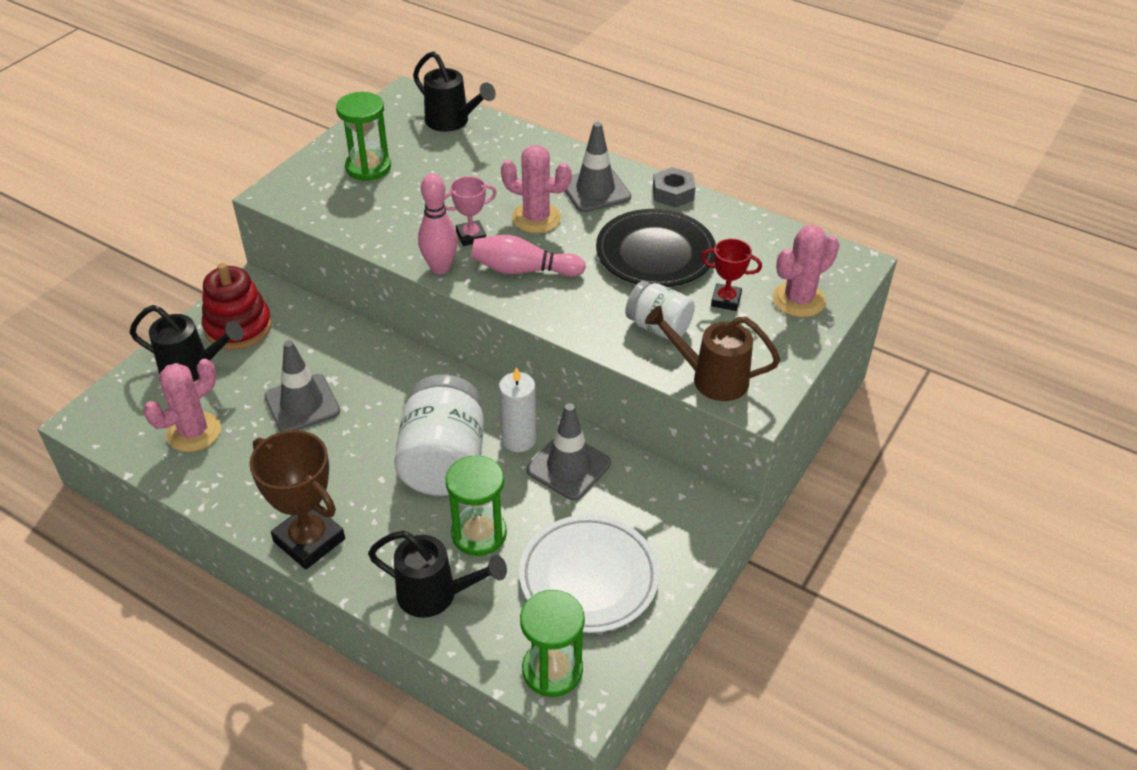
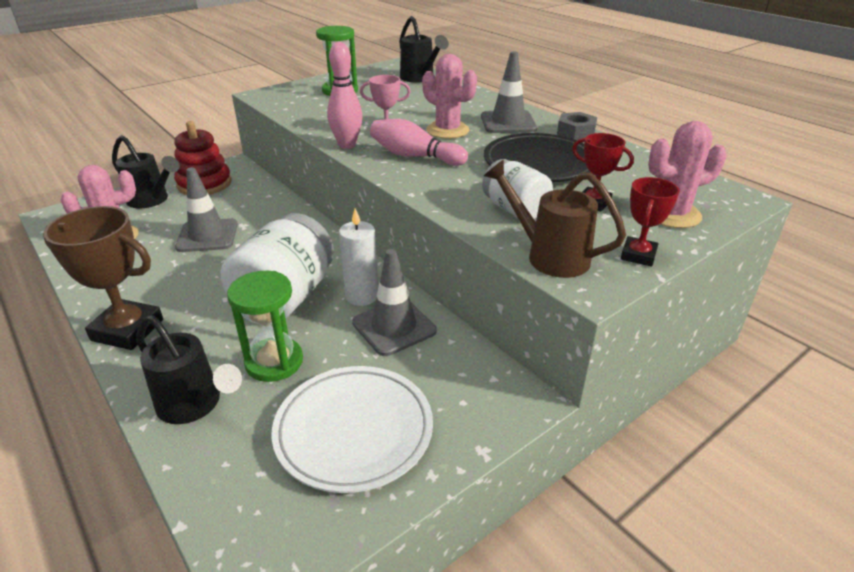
camera: 20 degrees right, 10 degrees down
brown trophy [249,430,345,570] -> brown trophy turned 45 degrees counterclockwise [43,206,163,350]
green hourglass [520,590,585,697] -> none
none -> red trophy [621,177,680,266]

